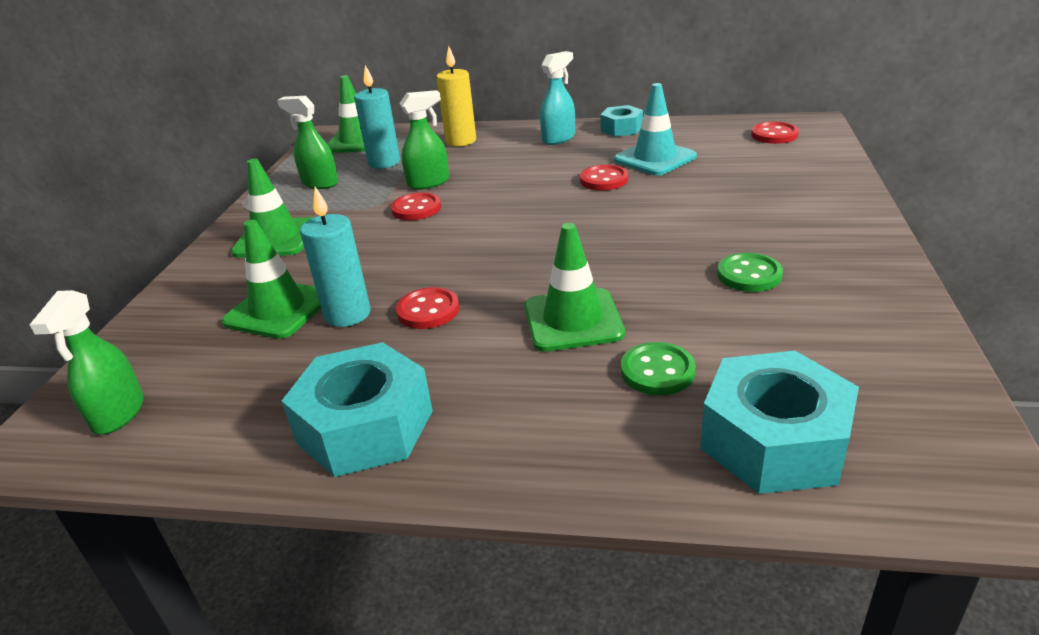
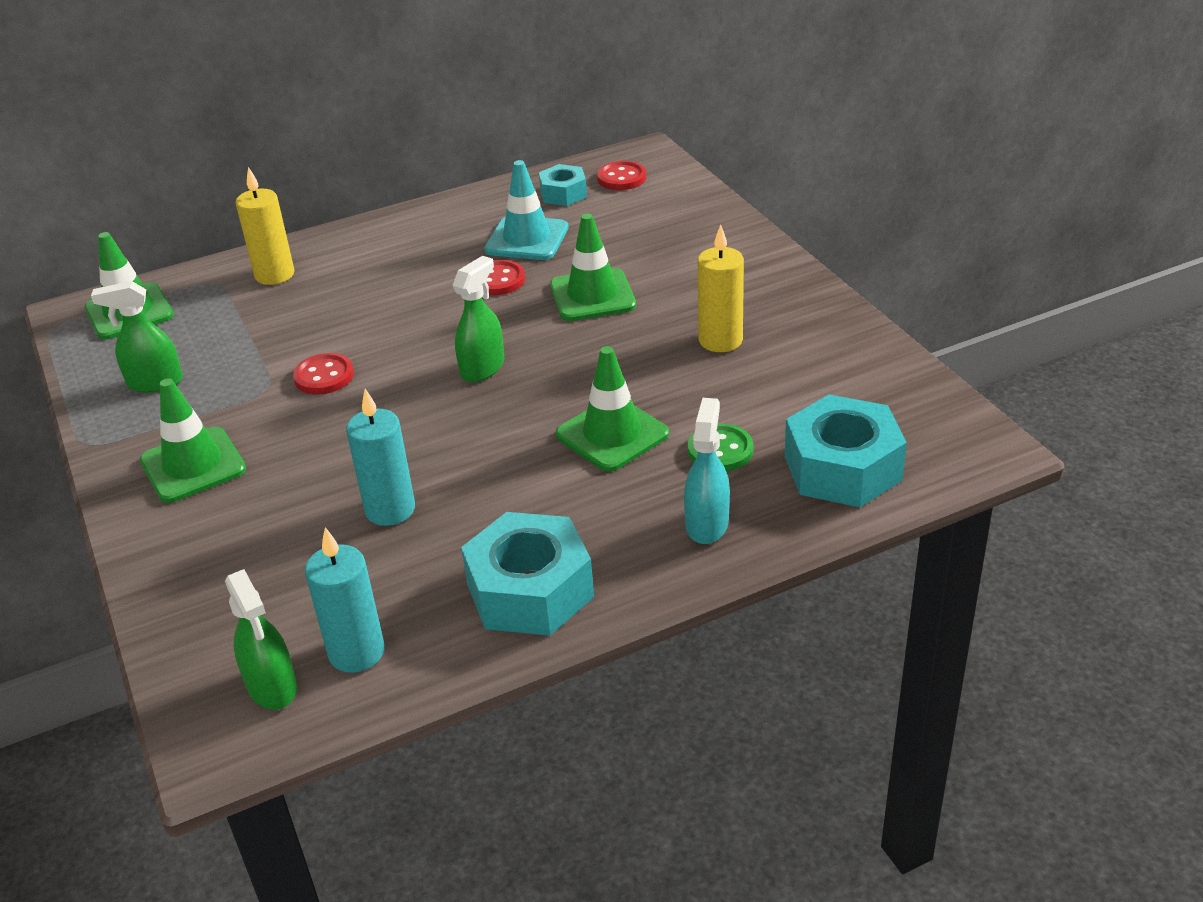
camera: 35 degrees left, 5 degrees up
green traffic cone [222,220,321,339] -> green traffic cone moved to [550,214,636,321]
turquoise candle [354,65,400,169] -> turquoise candle moved to [305,527,384,673]
red button [396,287,459,329] -> none
green spray bottle [399,90,449,189] -> green spray bottle moved to [452,256,504,382]
turquoise spray bottle [540,51,575,145] -> turquoise spray bottle moved to [684,398,730,544]
turquoise nut [600,105,643,137] -> turquoise nut moved to [539,164,587,206]
green button [717,253,783,292] -> yellow candle [698,224,744,352]

